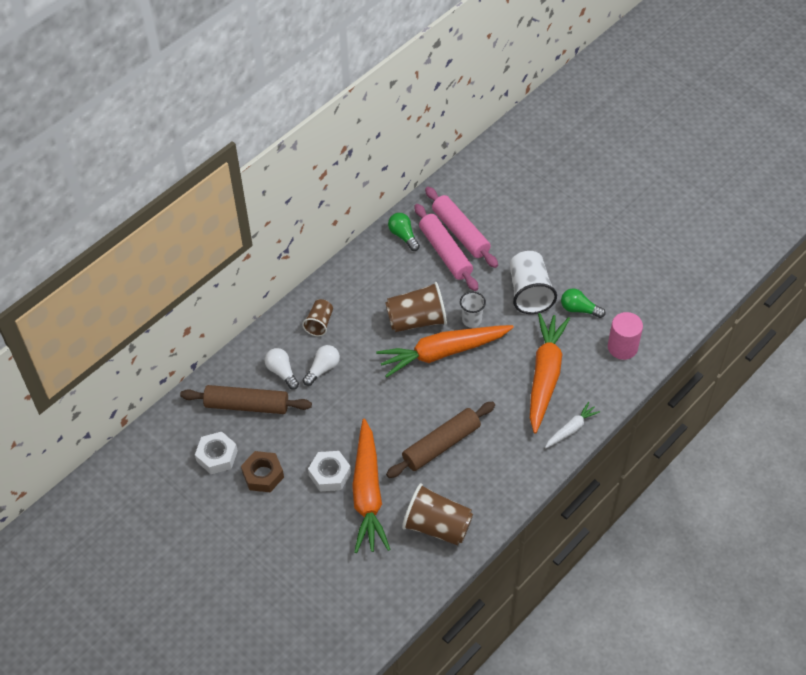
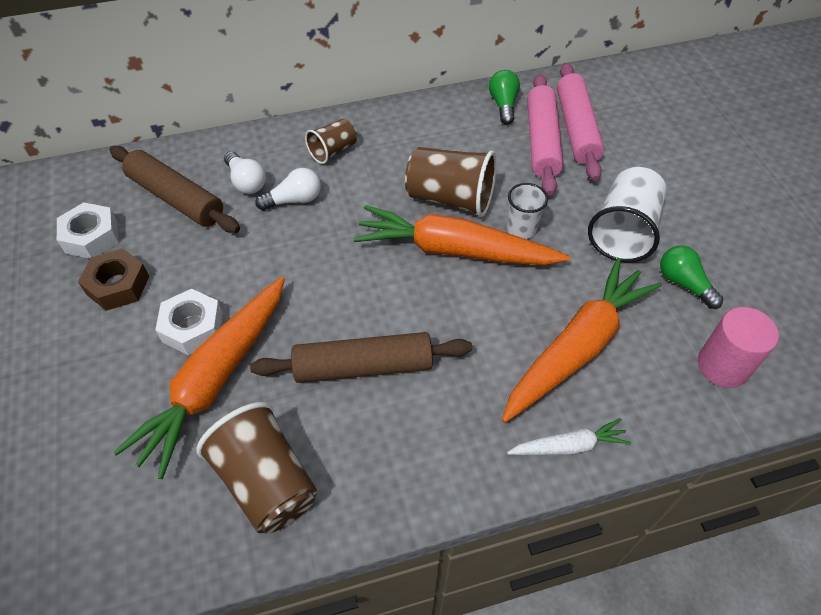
camera: 30 degrees right, 0 degrees up
white light bulb [265,348,299,390] -> white light bulb turned 150 degrees clockwise [224,151,266,194]

